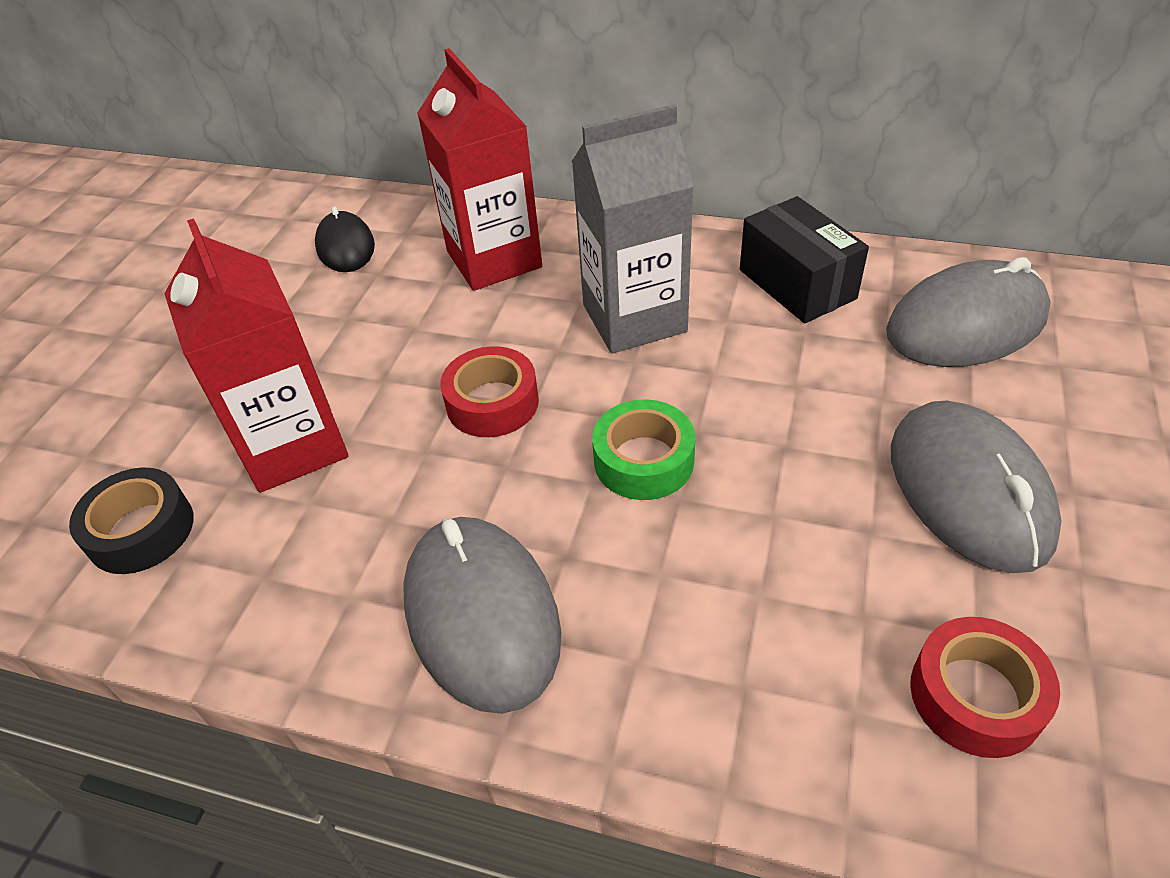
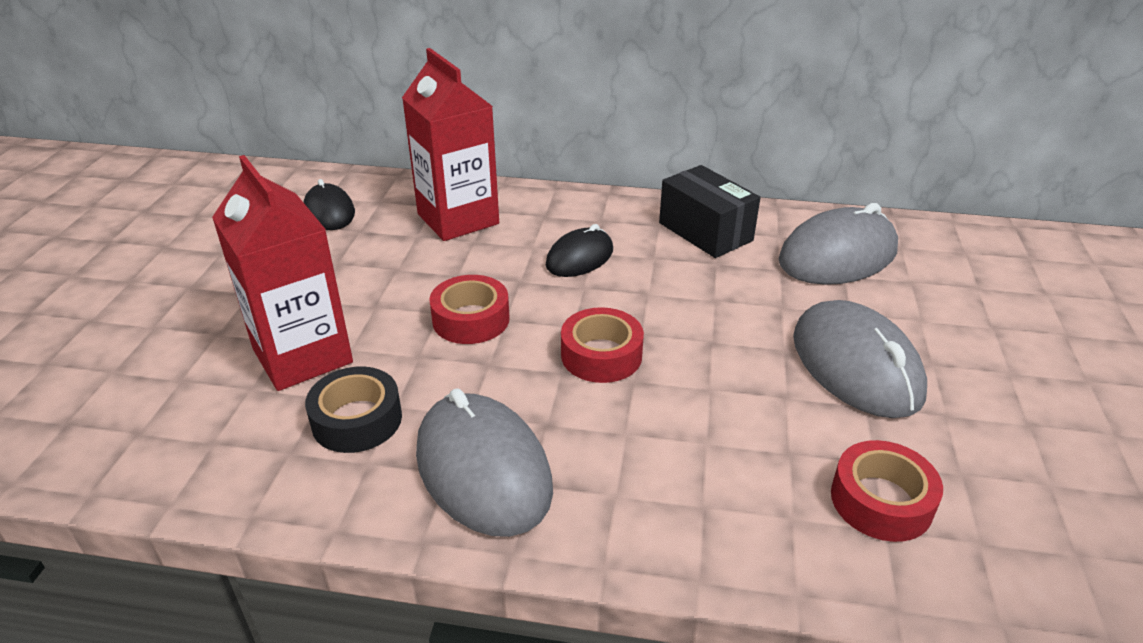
camera: 10 degrees left, 10 degrees down
black tape [69,468,194,574] -> black tape moved to [305,367,402,453]
grey carton [571,104,694,354] -> black mouse [546,224,613,277]
green tape [592,399,695,500] -> red tape [561,307,644,383]

